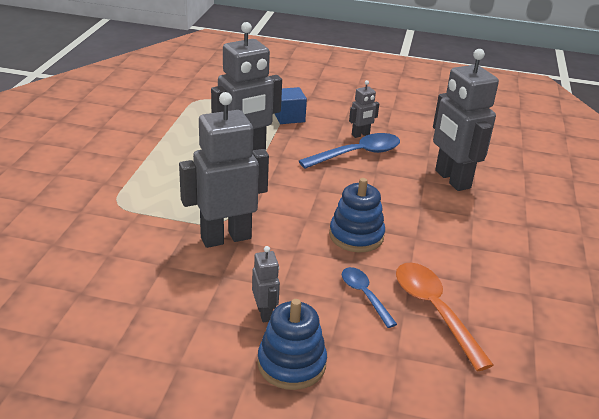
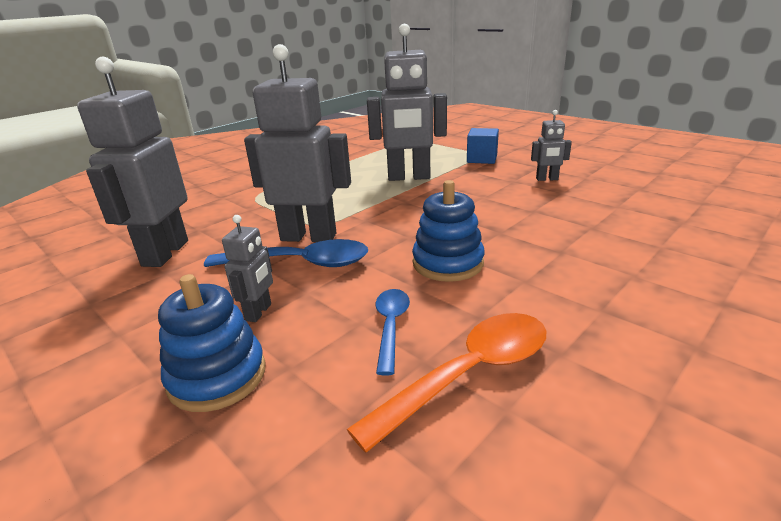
camera: 35 degrees right, 5 degrees down
blue spoon [299,133,400,169] -> blue spoon moved to [204,239,368,267]
orange spoon [396,263,494,371] -> orange spoon turned 45 degrees clockwise [347,313,546,453]
grey robot [433,49,499,191] -> grey robot moved to [77,57,188,267]

